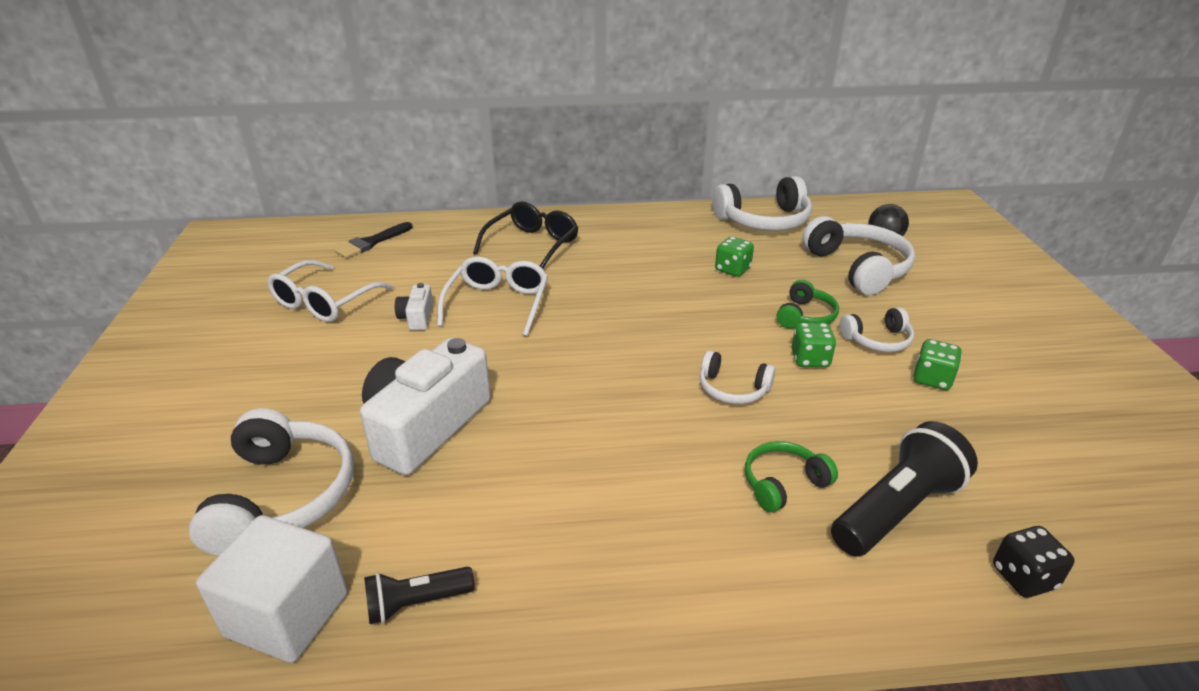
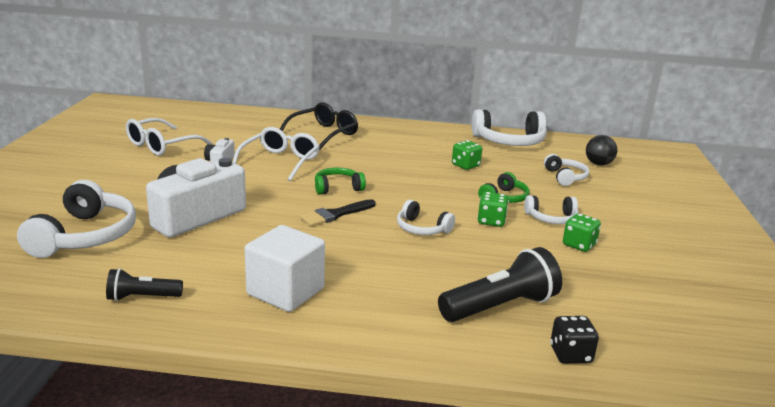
camera: 10 degrees right, 10 degrees down
white cube [196,515,347,663] -> white cube moved to [244,225,325,312]
black brush [334,222,413,258] -> black brush moved to [300,199,376,226]
green headphones [745,441,838,512] -> green headphones moved to [315,168,366,195]
white headphones [802,216,915,295] -> white headphones [544,154,589,186], size x0.56

